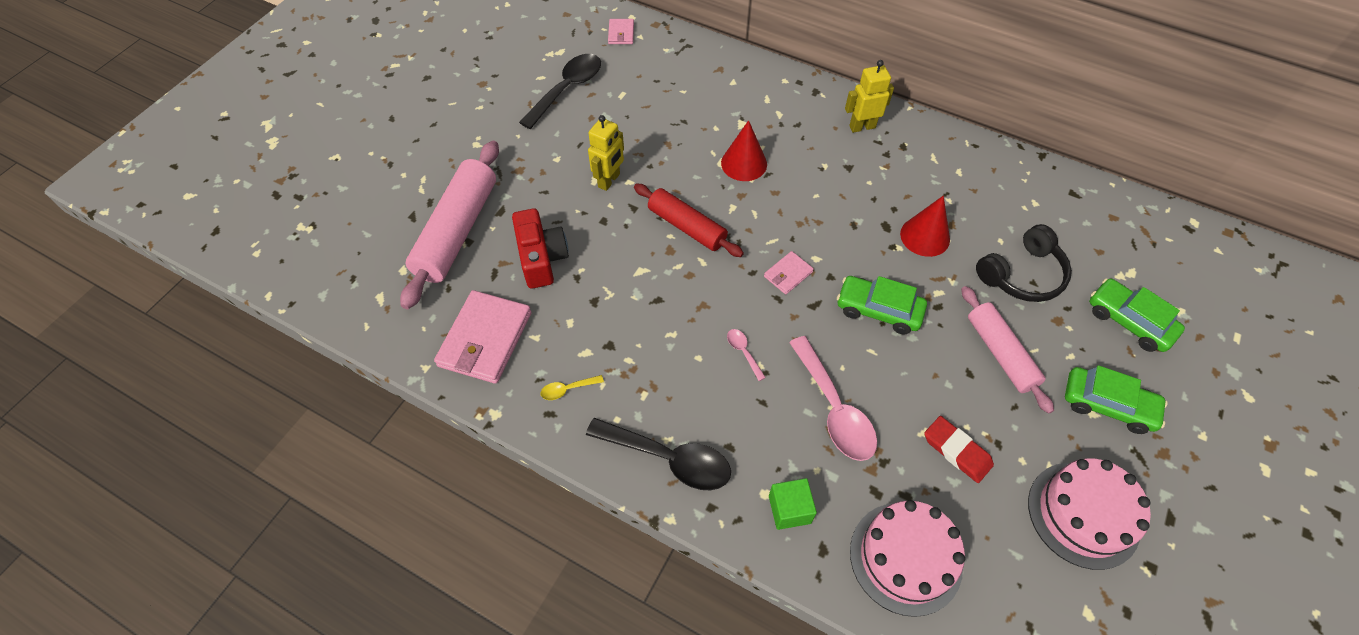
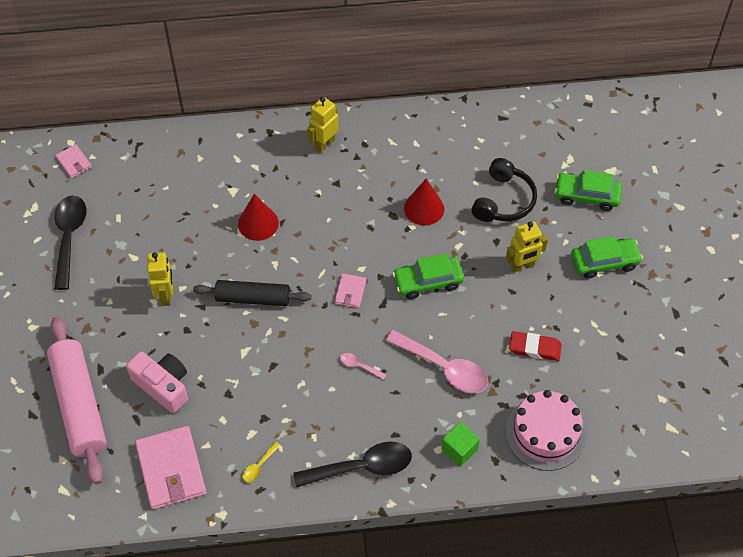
camera: 35 degrees left, 0 degrees up
red camera [512,208,569,289] -> pink camera [126,351,188,413]
red rolling pin [634,184,744,257] -> black rolling pin [193,280,311,306]
pink rolling pin [961,286,1054,413] -> yellow robot [506,221,548,273]
pink cake [1028,458,1151,570] -> none

